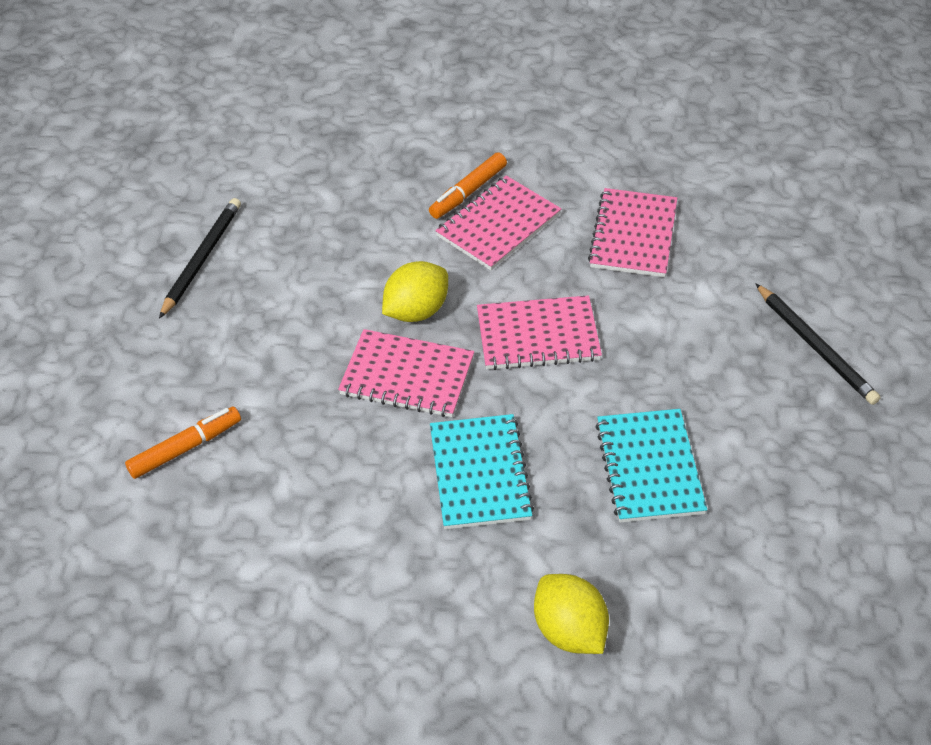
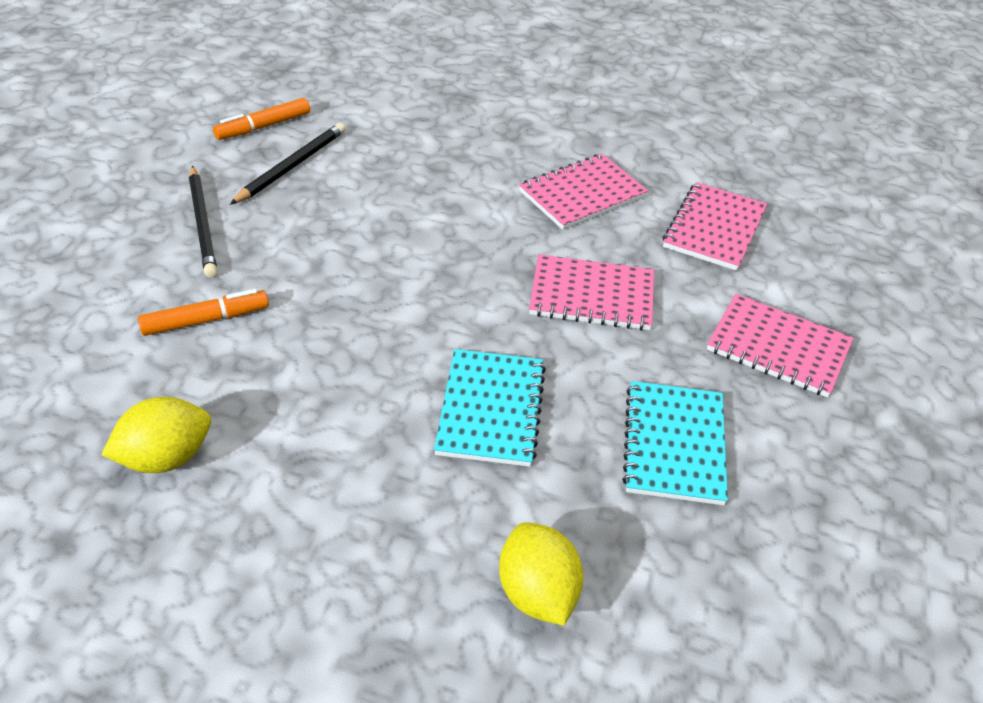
camera: 10 degrees right, 5 degrees down
pink notebook [338,329,474,417] -> pink notebook moved to [707,294,853,397]
yellow lemon [382,261,448,322] -> yellow lemon moved to [101,397,211,473]
orange marker [429,152,507,219] -> orange marker moved to [213,98,310,140]
black pencil [755,283,881,405] -> black pencil moved to [189,166,217,278]

